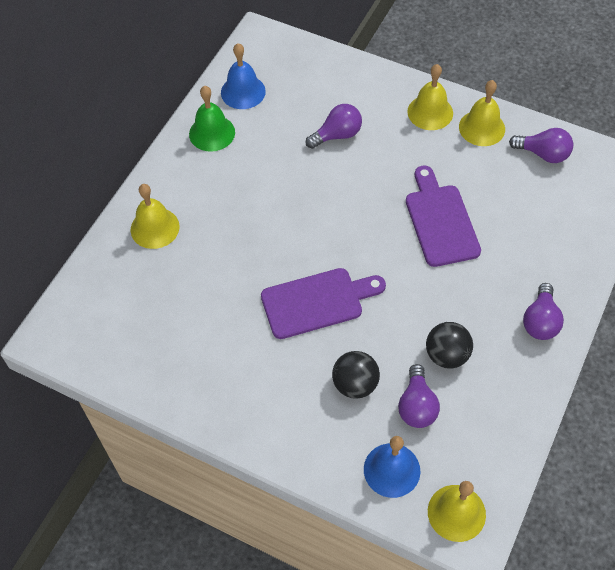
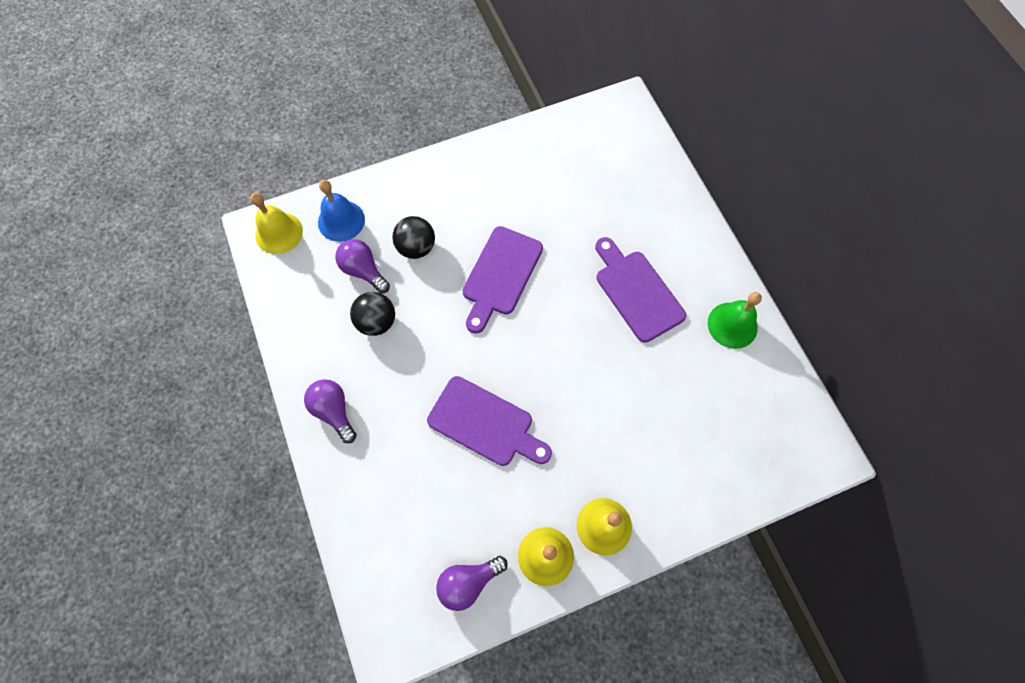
camera: 130 degrees right, 10 degrees up
yellow bell [131,184,180,249] -> none
blue bell [221,43,266,109] -> none
purple light bulb [306,104,362,149] -> none
none -> purple cutting board [595,237,686,343]

